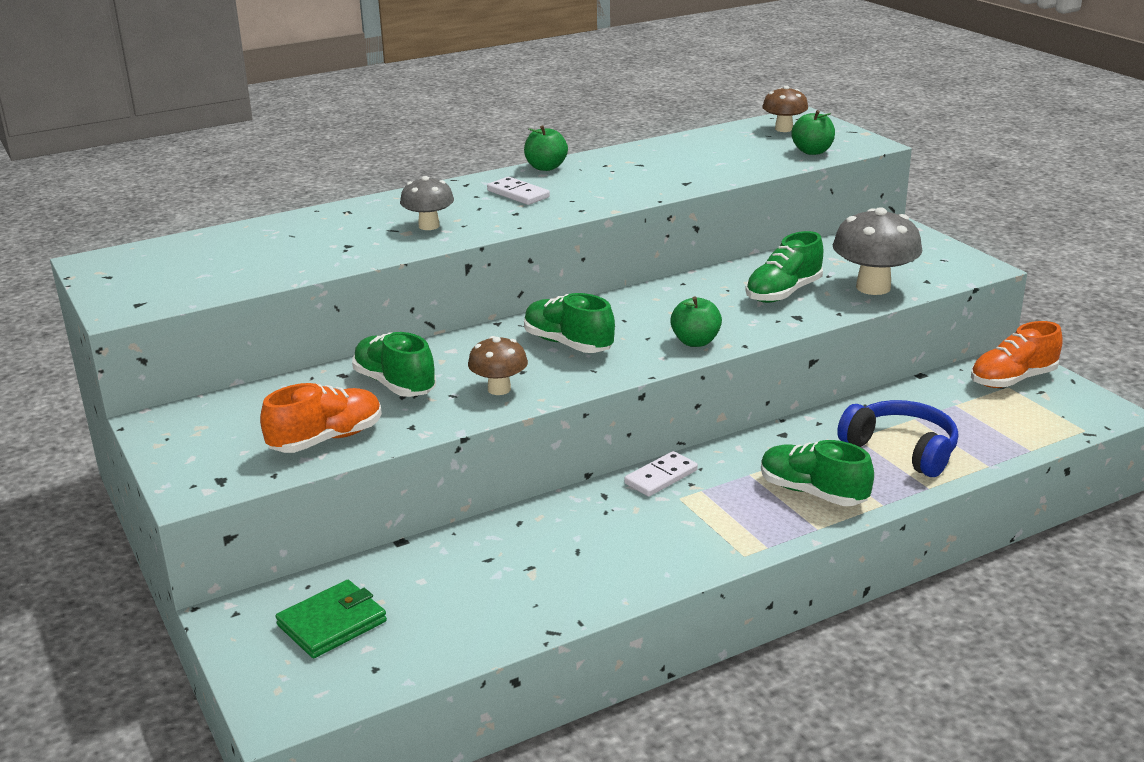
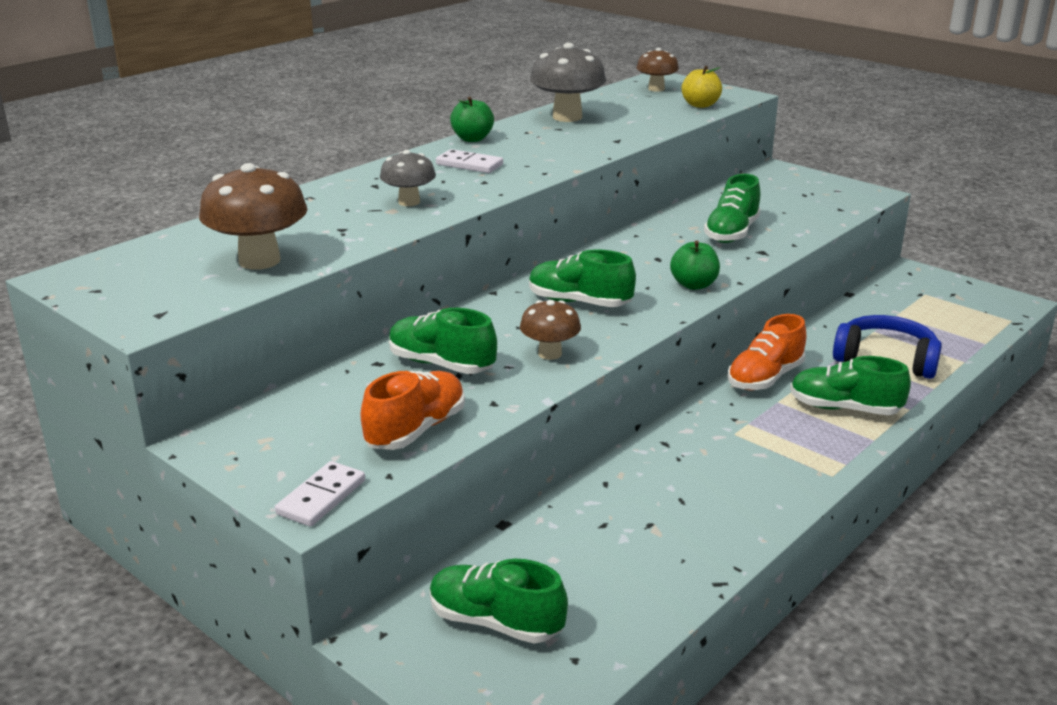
camera: 20 degrees left, 0 degrees up
green wallet [275,580,387,658] -> green shoe [430,559,568,644]
white domino [624,451,698,497] -> white domino moved to [275,461,365,527]
green apple [791,110,835,155] -> yellow apple [682,66,722,108]
grey mushroom [833,207,922,295] -> grey mushroom moved to [530,43,606,122]
orange shoe [971,321,1063,388] -> orange shoe moved to [727,314,806,390]
none -> brown mushroom [199,163,308,270]

